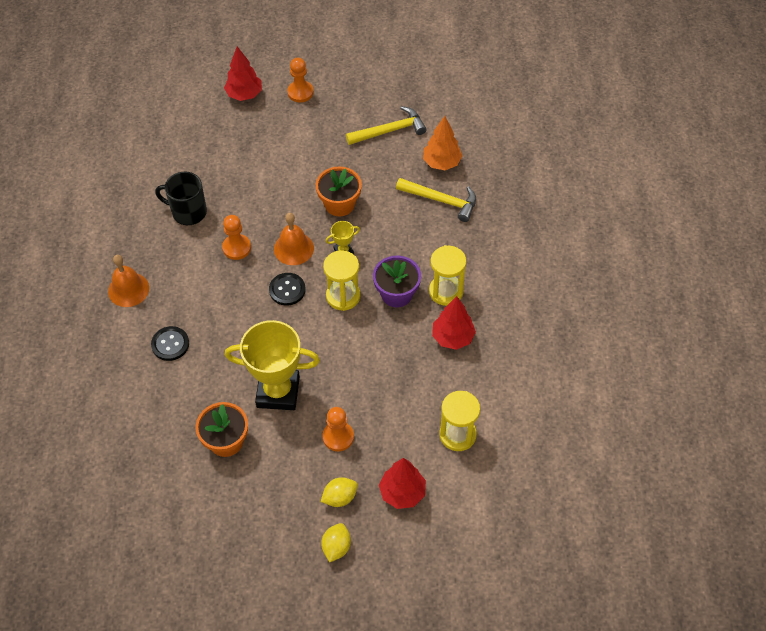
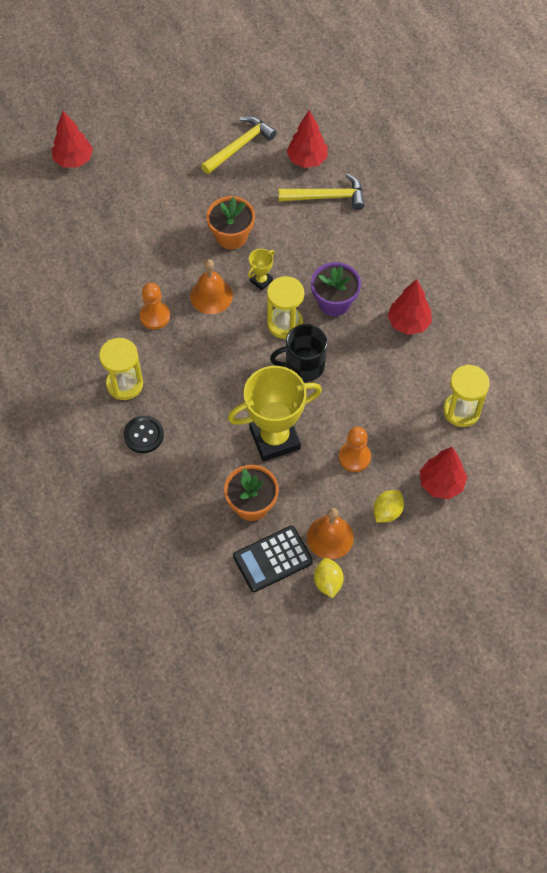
camera: 25 degrees left, 5 degrees up
orange bell [108,255,149,307] -> orange bell moved to [307,508,354,559]
black mug [155,172,207,225] -> black mug moved to [270,324,327,382]
black button [269,273,306,305] -> none
orange pawn [287,58,314,102] -> none
yellow lemon [321,523,351,562] -> yellow lemon moved to [314,558,344,598]
orange tree [423,116,463,170] -> red tree [286,110,328,168]
yellow hourglass [429,245,466,306] -> yellow hourglass moved to [99,338,143,400]
none -> black calculator [233,526,313,592]

